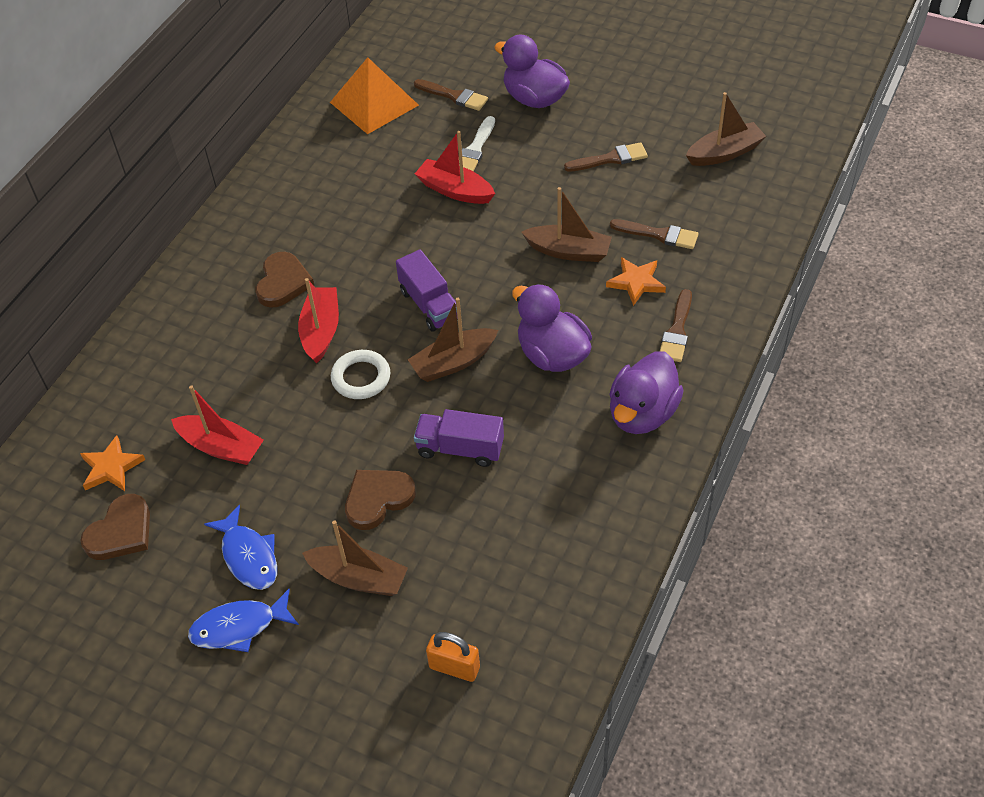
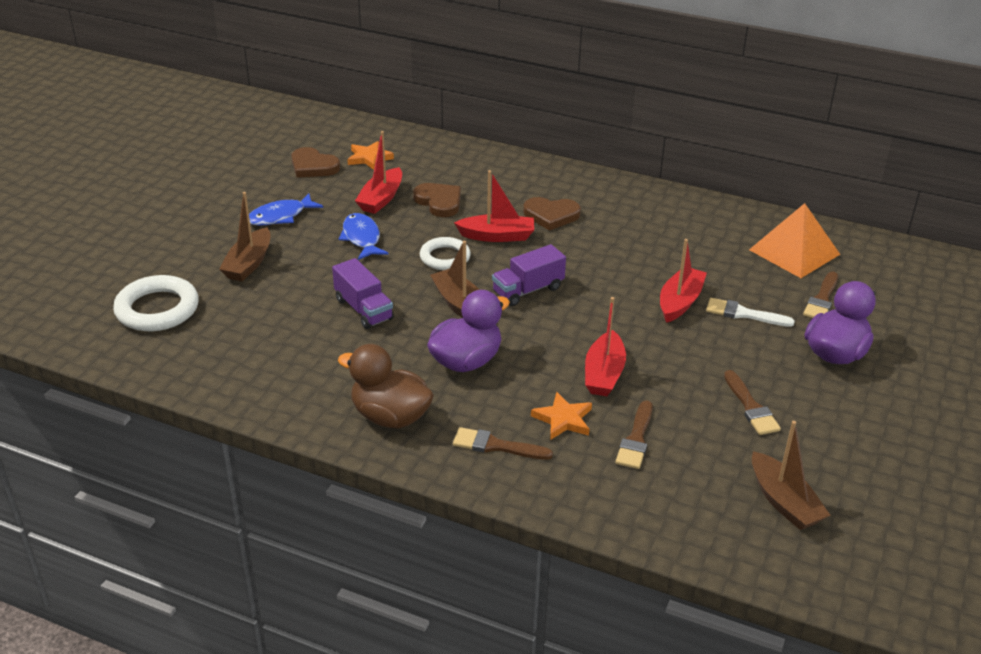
camera: 85 degrees right, 15 degrees down
blue fish [188,589,299,652] -> blue fish moved to [339,213,389,260]
brown heart [345,470,416,530] -> brown heart moved to [413,183,461,217]
purple truck [414,409,504,467] -> purple truck turned 135 degrees clockwise [332,258,394,329]
orange padlock [426,632,480,682] -> white ring [113,275,199,331]
brown boat [521,187,612,262] -> red boat [585,297,626,396]
purple duck [609,351,684,434] -> brown duck [338,344,434,429]

